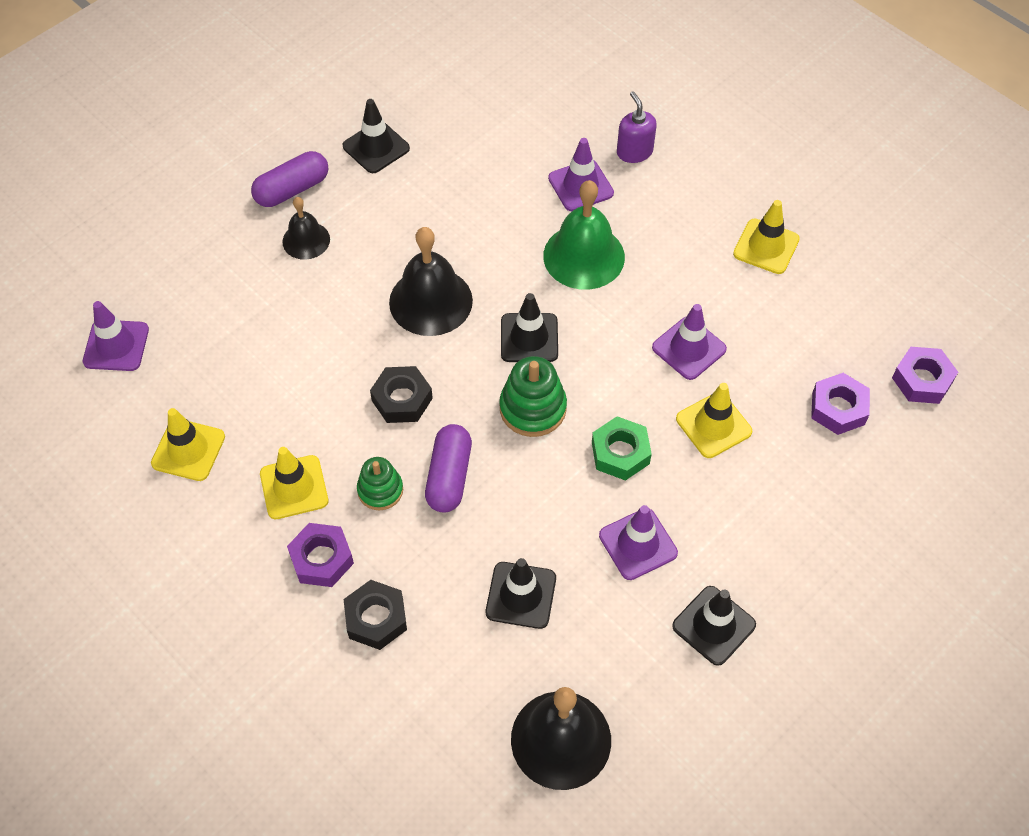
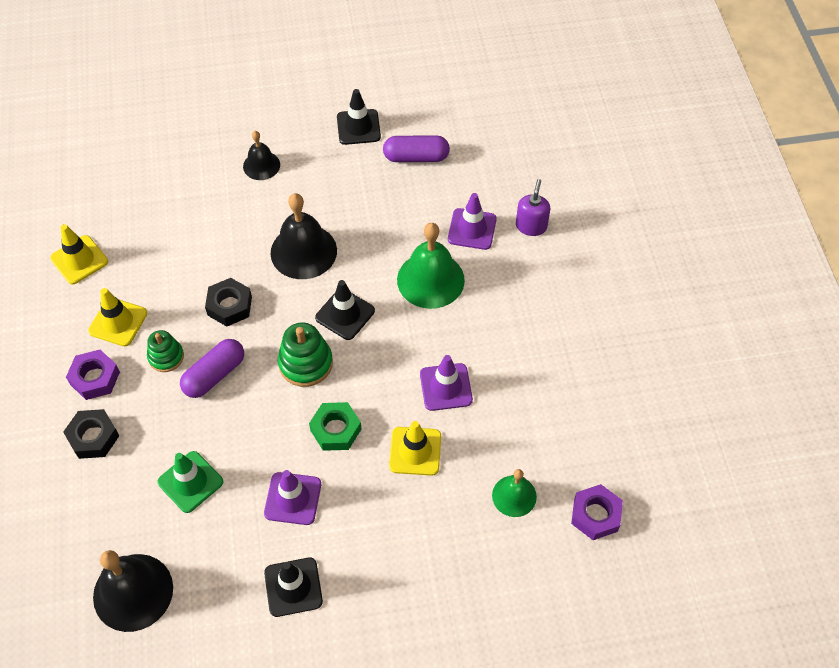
camera: 35 degrees right, 0 degrees up
purple traffic cone [83,301,149,371] -> none
purple capsule [251,151,328,207] -> purple capsule moved to [383,135,450,162]
black traffic cone [486,558,556,629] -> green traffic cone [157,451,223,513]
yellow traffic cone [733,200,800,274] -> none
purple nut [811,373,870,435] -> green bell [492,469,537,517]

